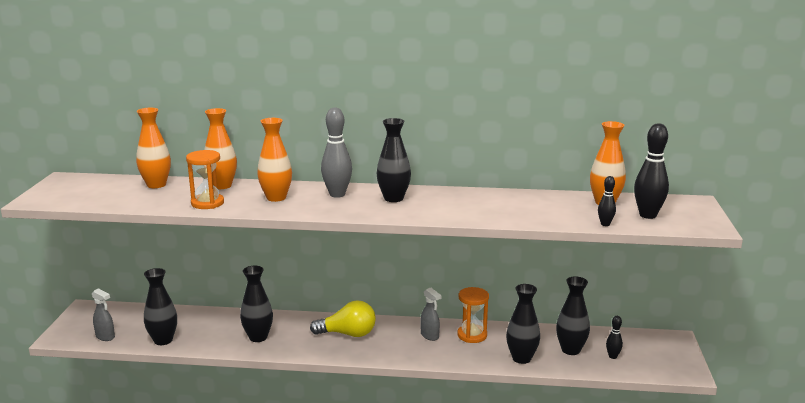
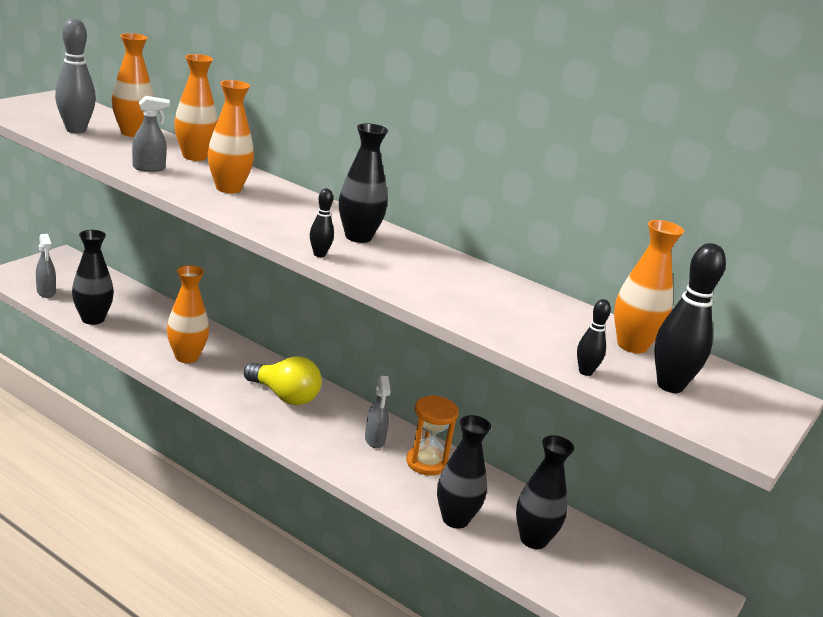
camera: 25 degrees right, 5 degrees up
orange hourglass [186,150,224,209] -> grey spray bottle [132,96,170,172]
black vase [240,266,273,342] -> orange vase [167,265,209,363]
grey bowling pin [321,107,352,198] -> grey bowling pin moved to [55,18,96,133]
black bowling pin [606,316,623,359] -> black bowling pin moved to [310,188,334,257]

